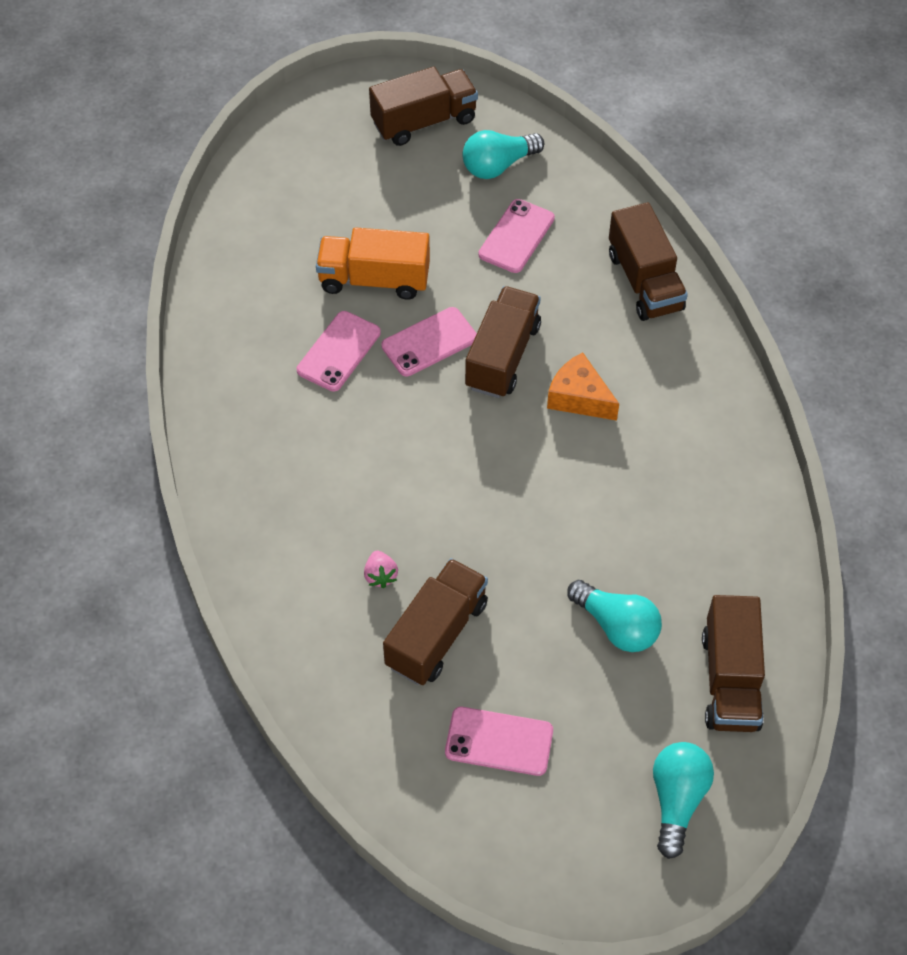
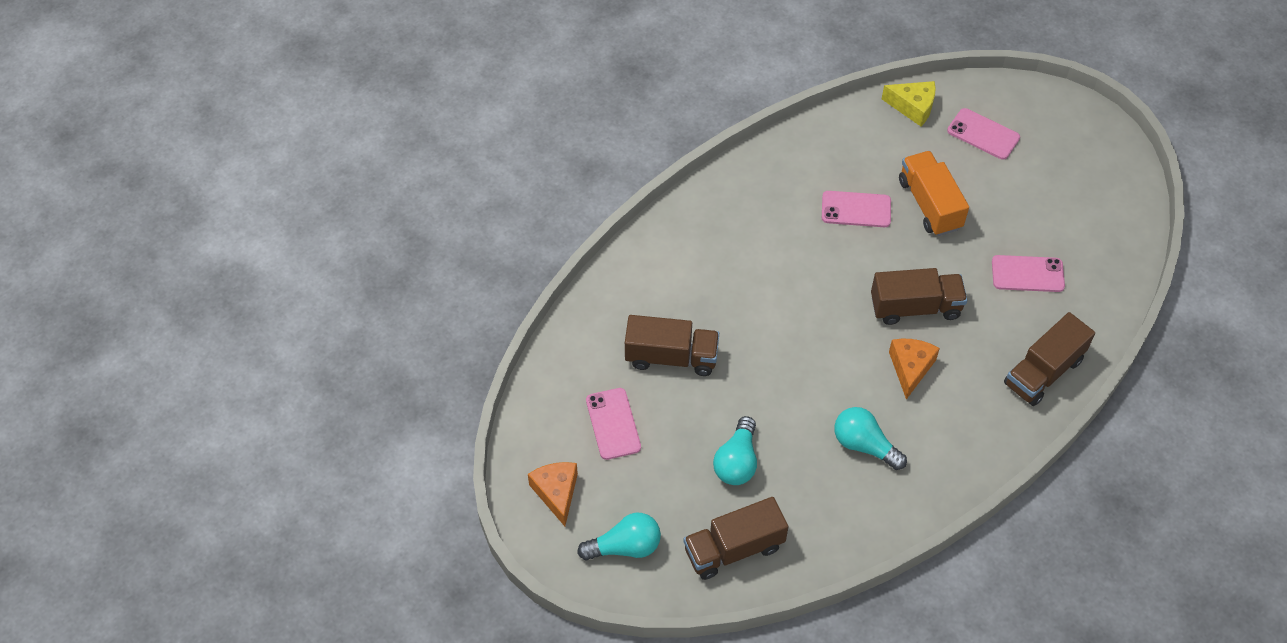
camera: 65 degrees right, 0 degrees up
pink strawberry [364,551,398,588] -> none
brown truck [369,66,478,146] -> none
pink phone [381,307,477,376] -> pink phone moved to [947,108,1020,160]
turquoise light bulb [462,130,544,179] -> turquoise light bulb moved to [834,407,907,470]
none -> orange cheese [528,462,578,526]
none -> yellow cheese [882,81,936,126]

